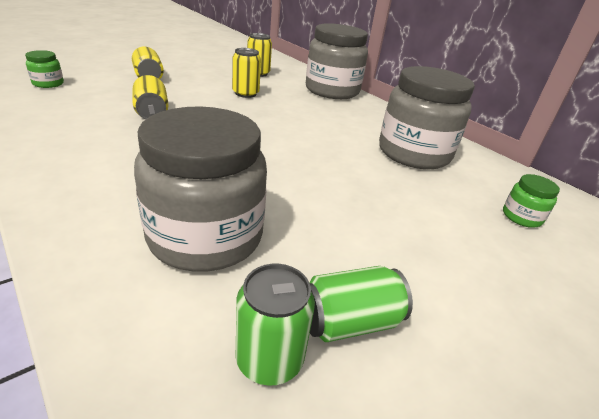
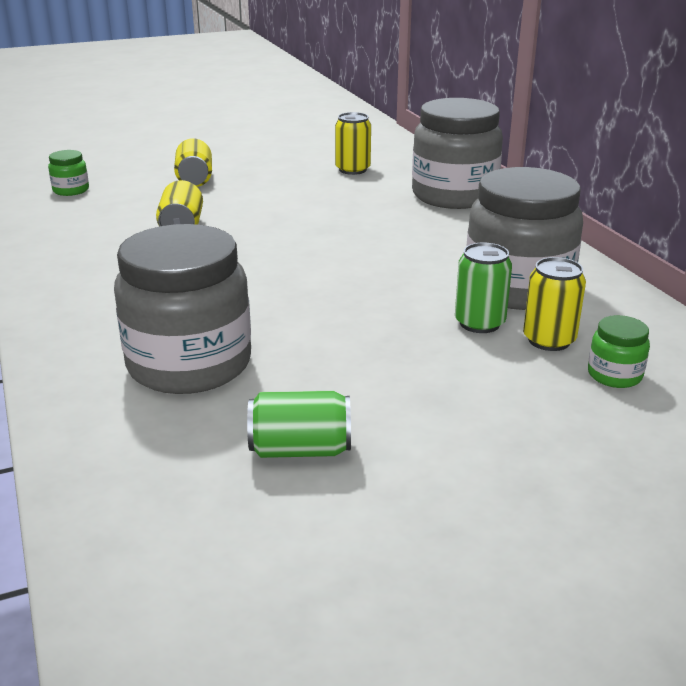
camera: 20 degrees right, 5 degrees down
yellow can [232,48,261,98] -> yellow can moved to [523,257,586,351]
green can [236,264,315,386] -> green can moved to [455,242,512,333]

